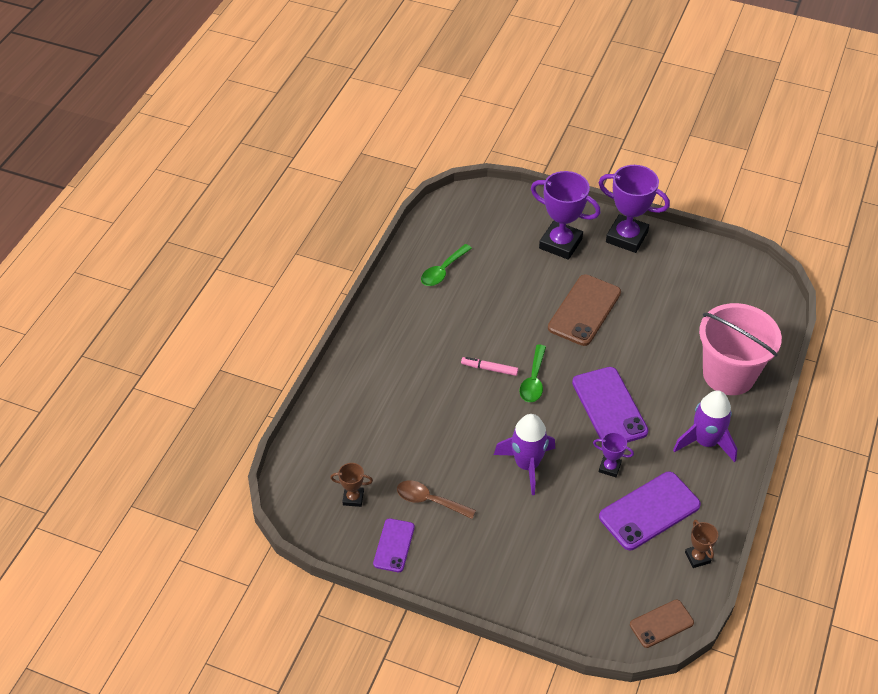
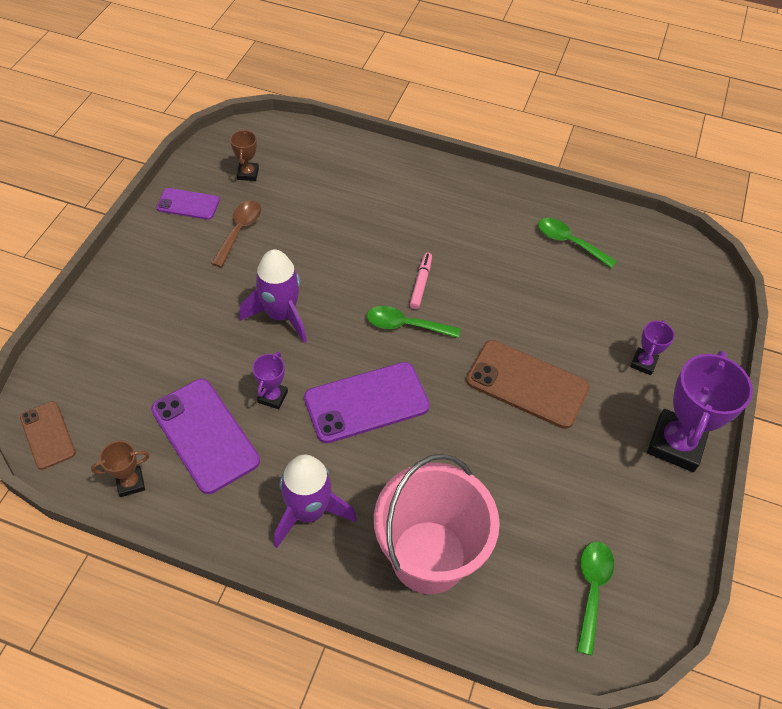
camera: 85 degrees right, 5 degrees up
purple trophy [531,171,600,260] -> purple trophy [630,320,675,375], size x0.49
none -> green spoon [577,542,614,656]

